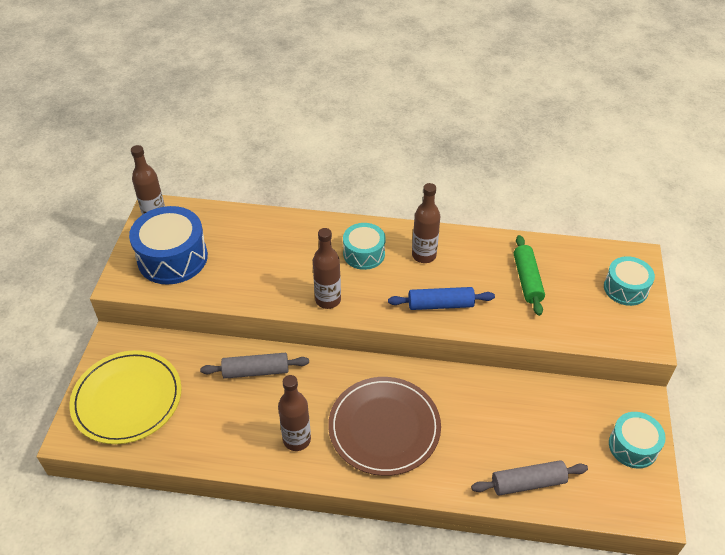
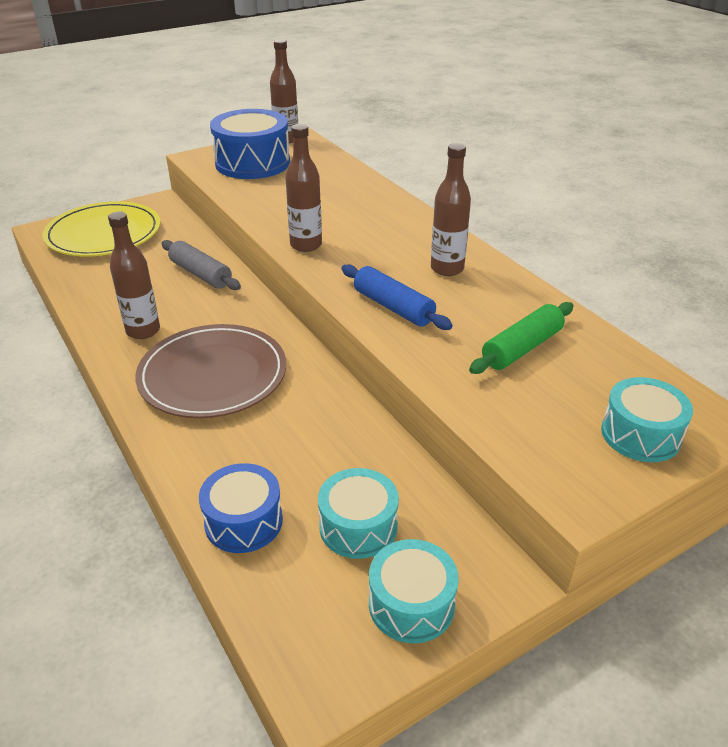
camera: 50 degrees right, 10 degrees down
turquoise drum [343,223,385,270] -> turquoise drum moved to [318,468,399,559]
grey rolling pin [471,460,588,495] -> blue drum [199,463,283,553]

